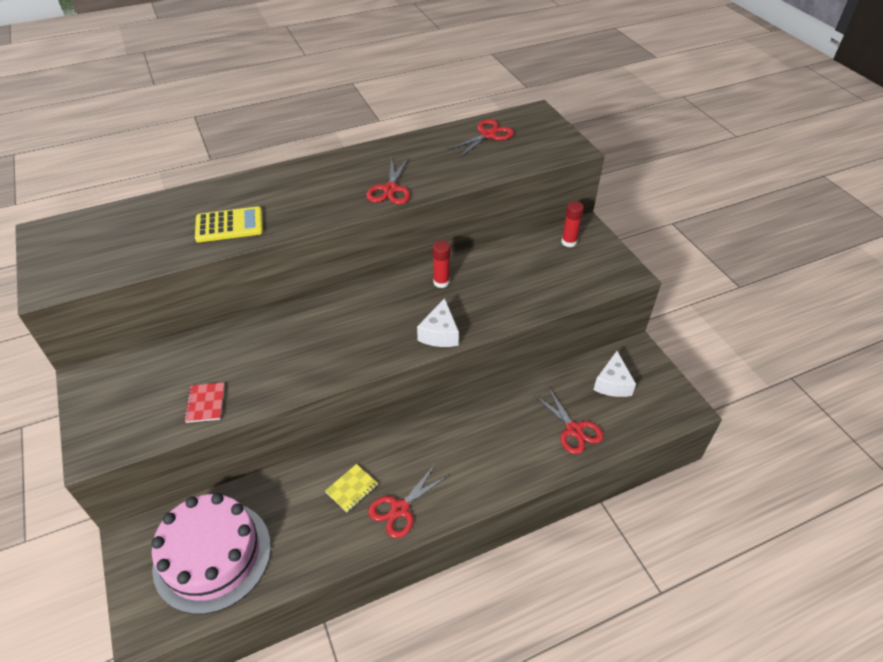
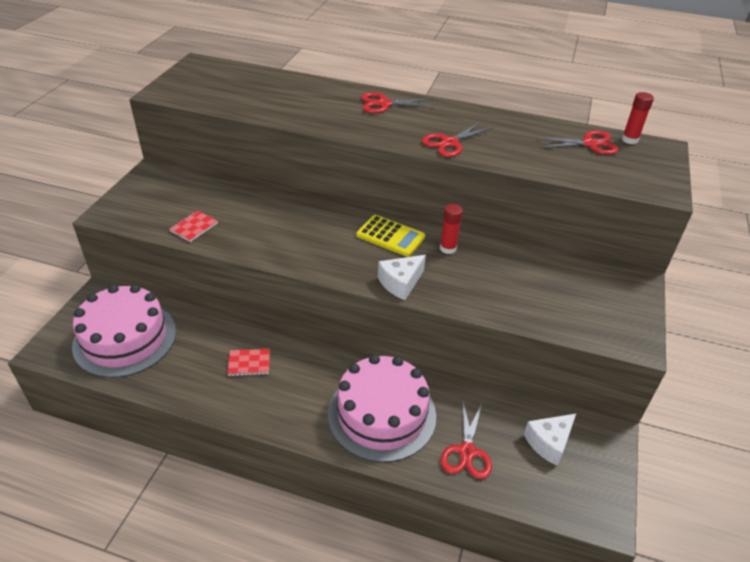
camera: 40 degrees right, 5 degrees down
yellow calculator [195,206,263,242] -> yellow calculator moved to [356,215,425,257]
yellow notebook [325,464,378,512] -> red notebook [227,349,270,376]
red scissors [368,463,449,538] -> red scissors moved to [361,92,436,113]
red glue stick [561,201,584,247] -> red glue stick moved to [622,92,654,144]
none -> pink cake [328,354,436,462]

